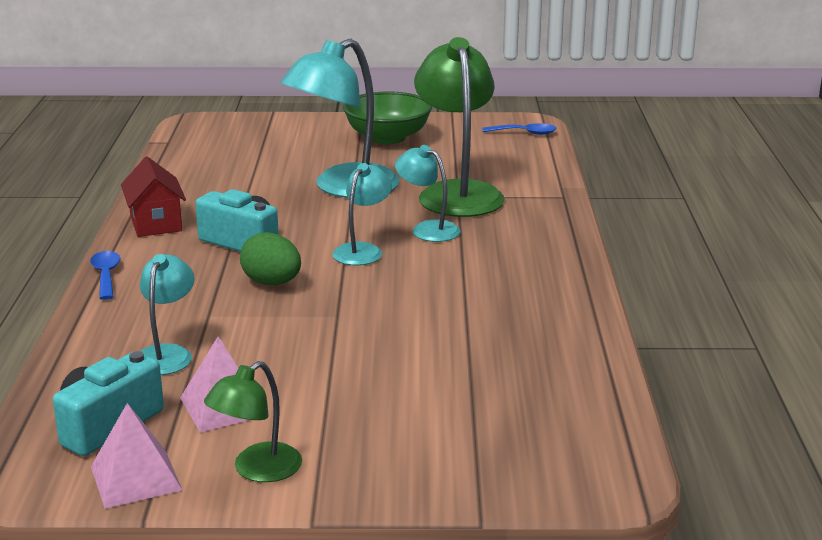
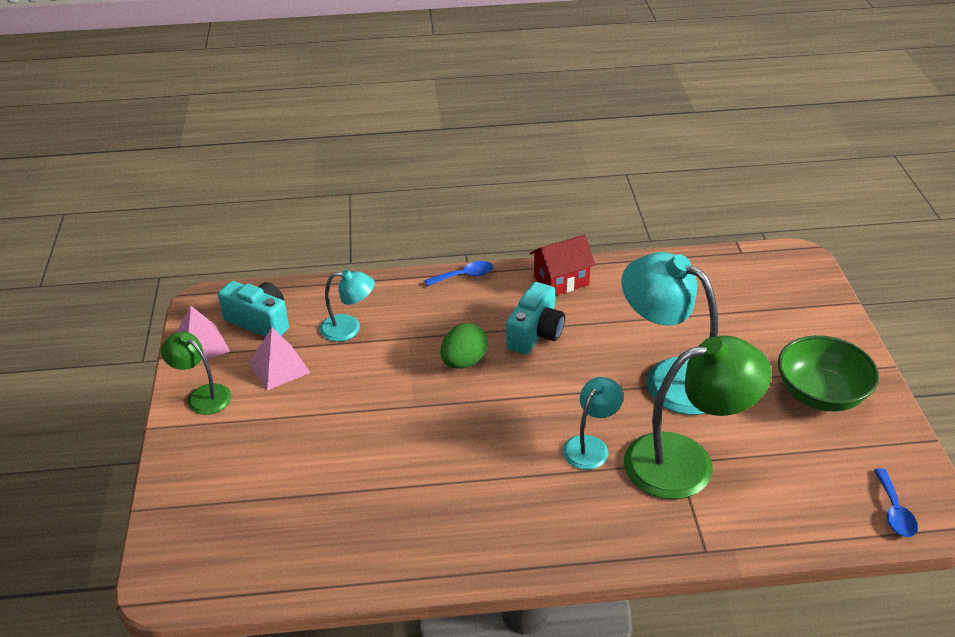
camera: 85 degrees right, 15 degrees up
turquoise lamp [332,163,392,265] -> none

